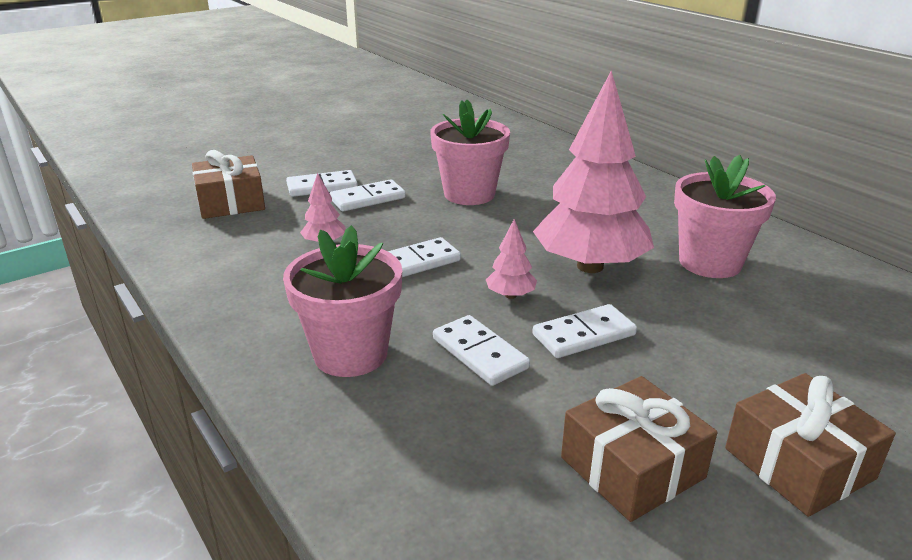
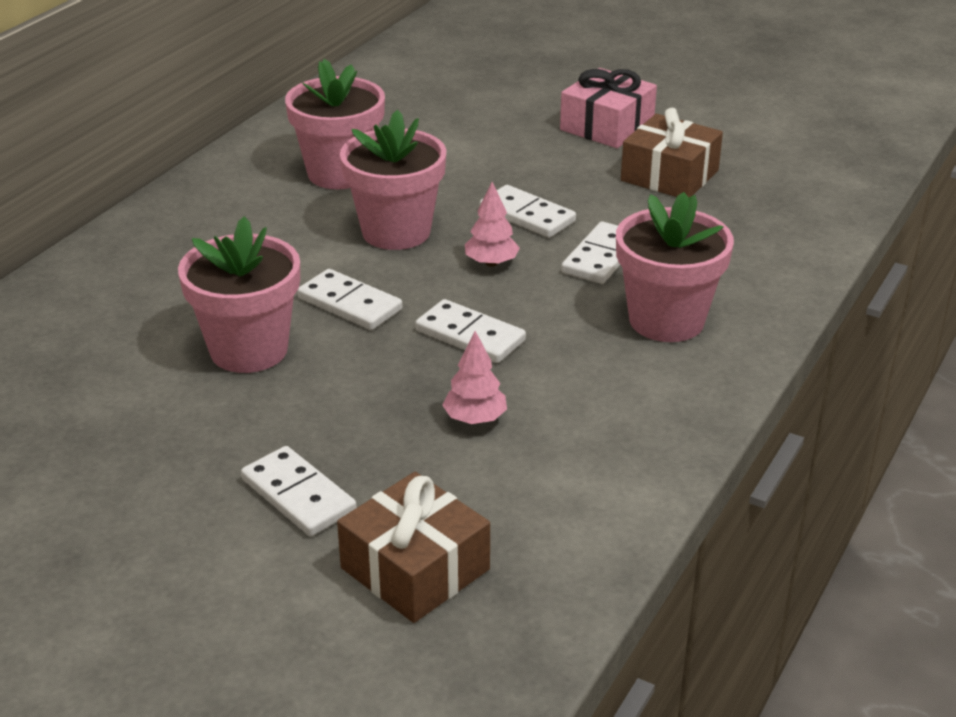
camera: 115 degrees left, 5 degrees up
white domino [330,179,406,212] -> white domino moved to [297,269,402,330]
pink tree [533,70,654,273] -> pink flower pot [340,110,446,250]
brown gift [725,373,896,517] -> pink gift [560,68,657,148]

